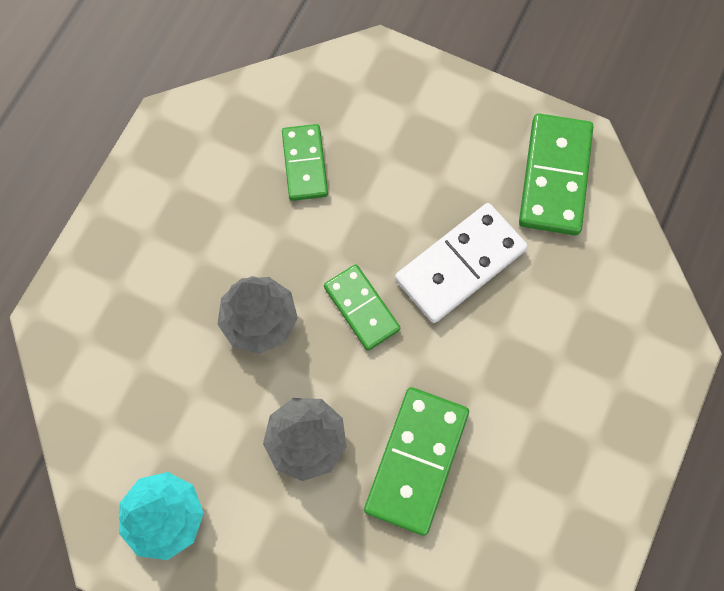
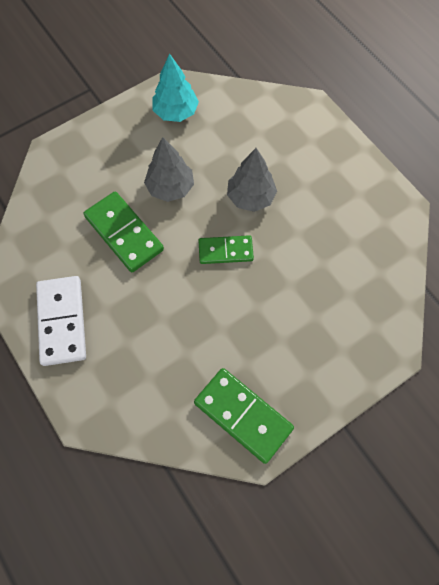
camera: 120 degrees right, 5 degrees down
green domino [282,124,328,201] -> none
white domino [395,203,528,323] -> white domino moved to [36,276,86,366]

